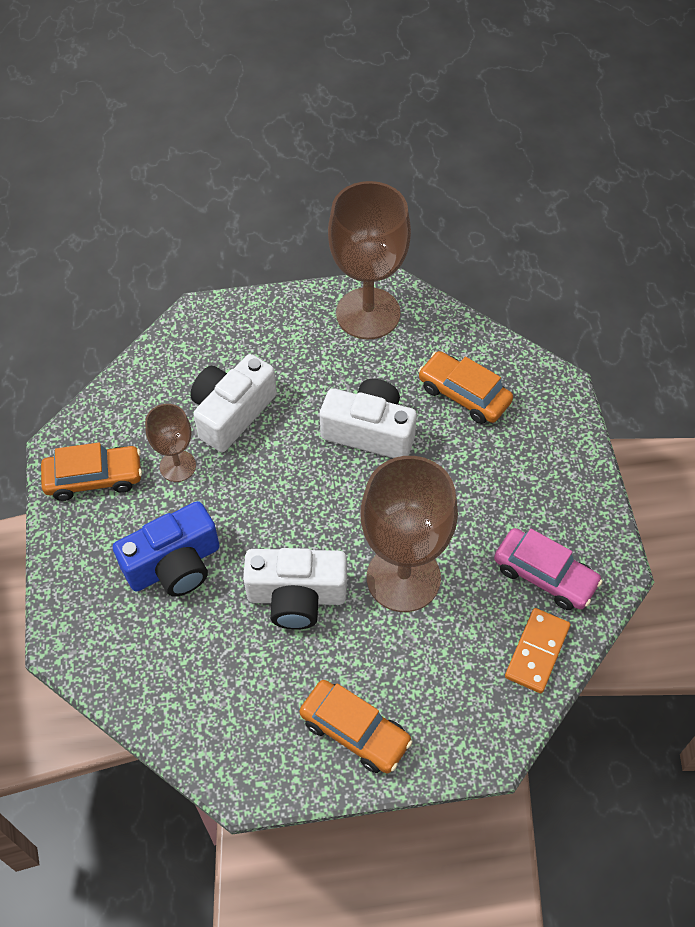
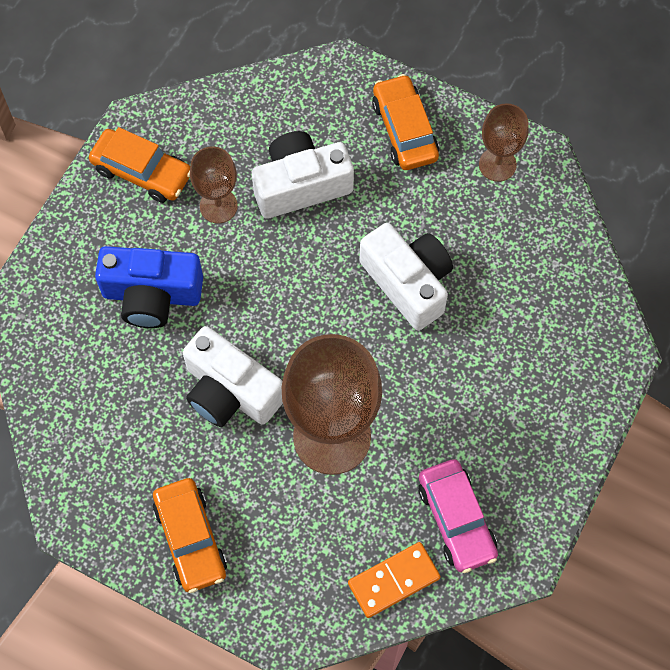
camera: 35 degrees right, 10 degrees up
brown goblet [328,181,411,340] -> brown goblet [479,103,529,182], size x0.52
orange car [418,351,513,424] -> orange car moved to [372,74,439,170]

